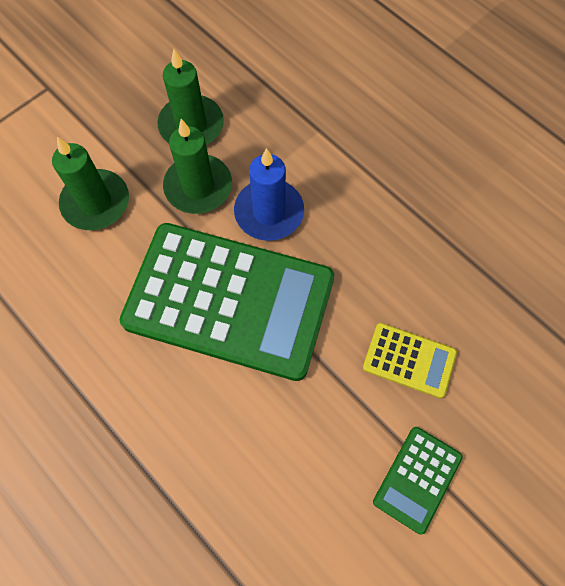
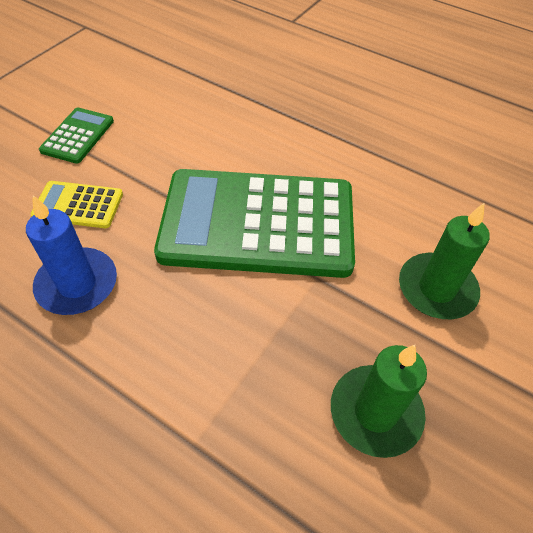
camera: 165 degrees right, 15 degrees down
green candle [163,119,232,214] -> none
blue candle [234,148,304,241] -> blue candle moved to [26,195,117,315]

